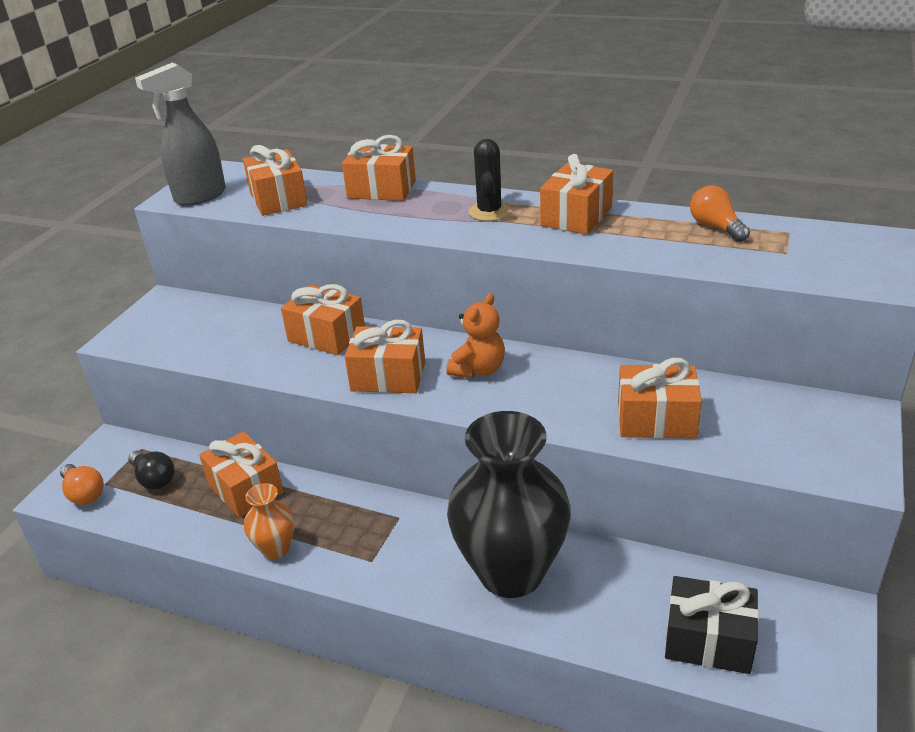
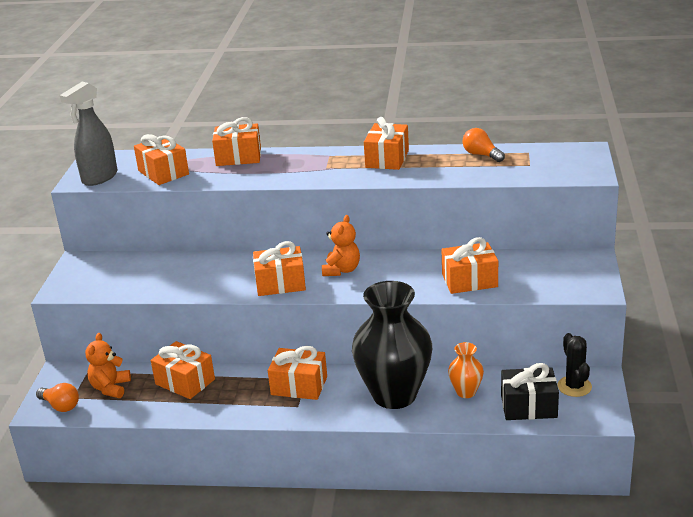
camera: 15 degrees left, 5 degrees down
black light bulb [128,450,175,490] -> orange teddy bear [85,333,131,398]
orange vase [244,483,294,559] -> orange vase moved to [448,342,484,398]
orange gift [281,284,365,355] -> orange gift moved to [268,346,327,400]
black cactus [468,139,511,221] -> black cactus moved to [558,333,592,397]

